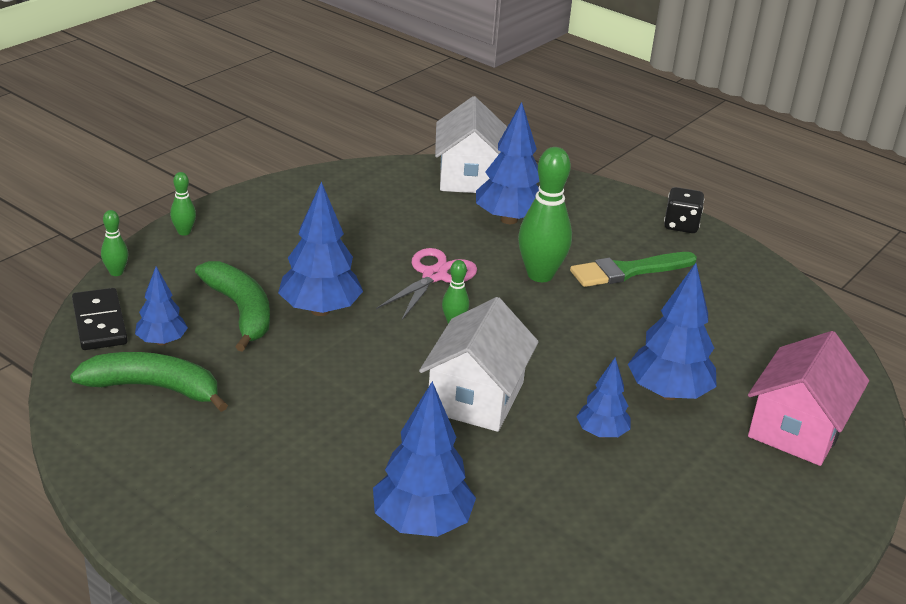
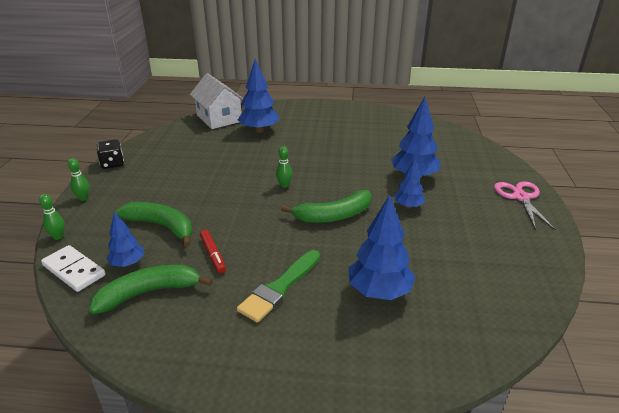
camera: 30 degrees left, 0 degrees up
black domino [72,288,128,350] -> white domino [41,245,106,292]
blue tree [278,181,363,316] -> none
pink scissors [376,248,477,320] -> pink scissors moved to [494,181,556,230]
white house [419,297,539,432] -> green banana [281,190,372,223]
green bowling pin [518,147,572,282] -> none
green brush [570,252,697,287] -> green brush moved to [237,250,320,322]
black dice [664,187,704,233] -> black dice moved to [96,139,124,169]
pink house [748,331,869,466] -> none
none -> red marker [200,230,226,273]

